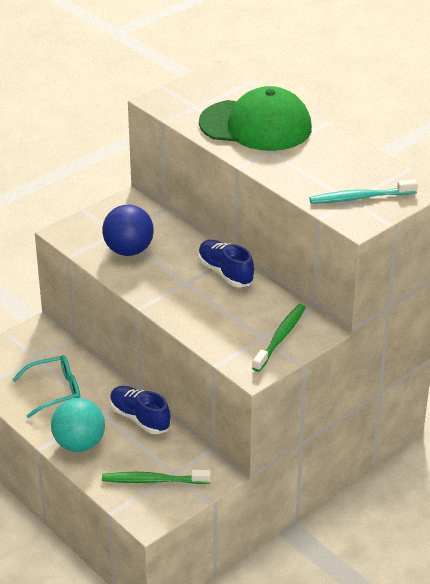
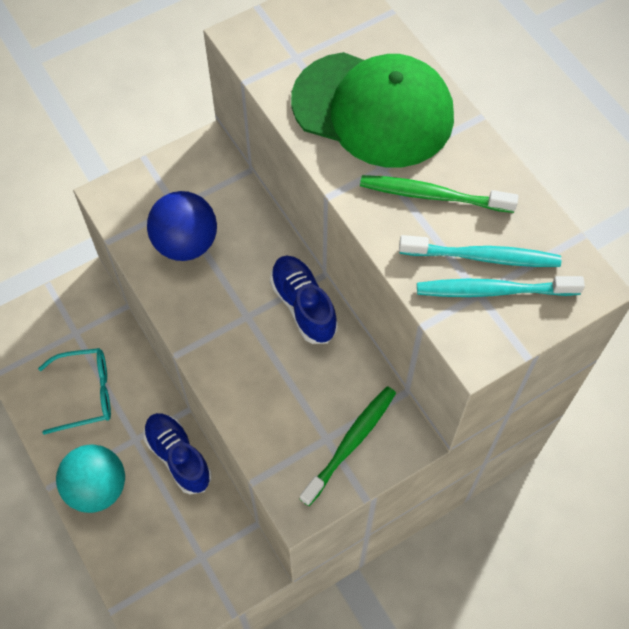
camera: 10 degrees right, 25 degrees up
green toothbrush [102,470,211,484] -> green toothbrush moved to [360,175,519,213]
none -> turquoise toothbrush [399,235,561,267]

